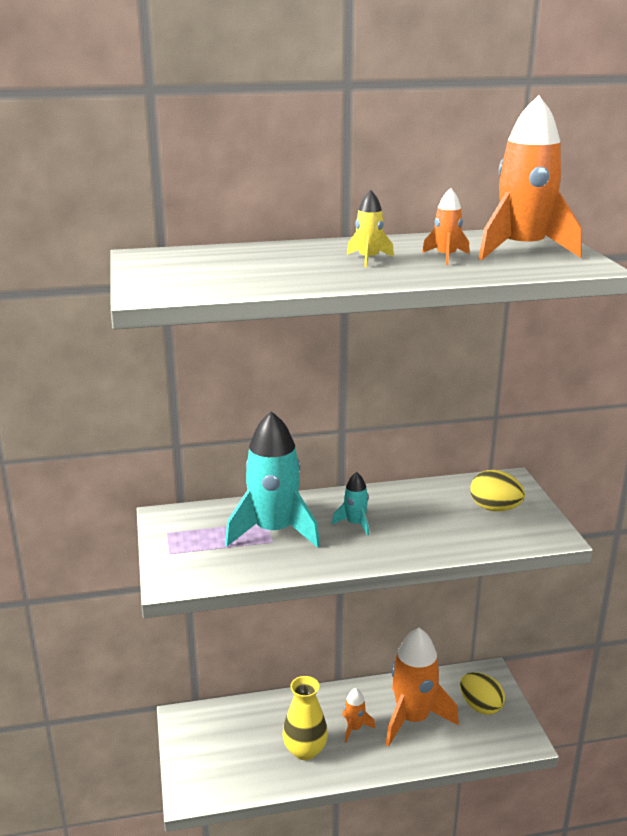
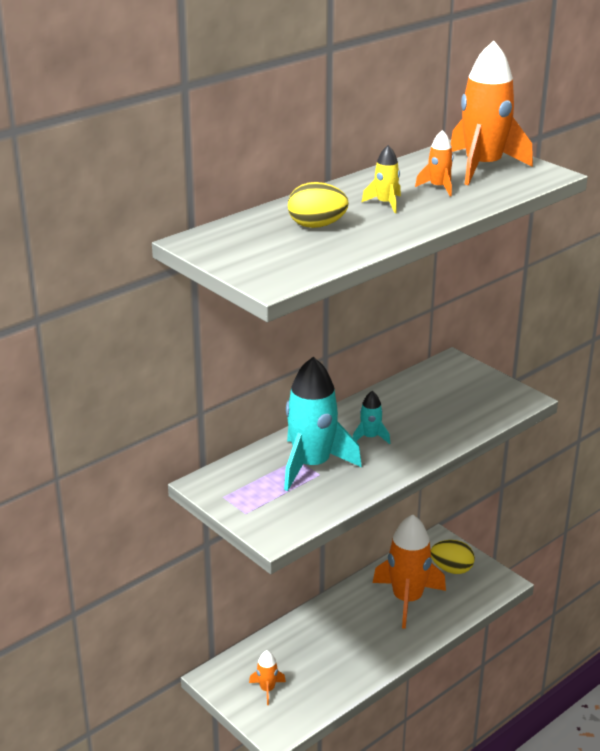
camera: 30 degrees left, 5 degrees up
yellow vase [283,676,328,760] -> none
orange rocket [342,688,375,743] -> orange rocket moved to [249,650,286,705]
yellow egg [470,470,525,511] -> yellow egg moved to [288,182,349,228]

